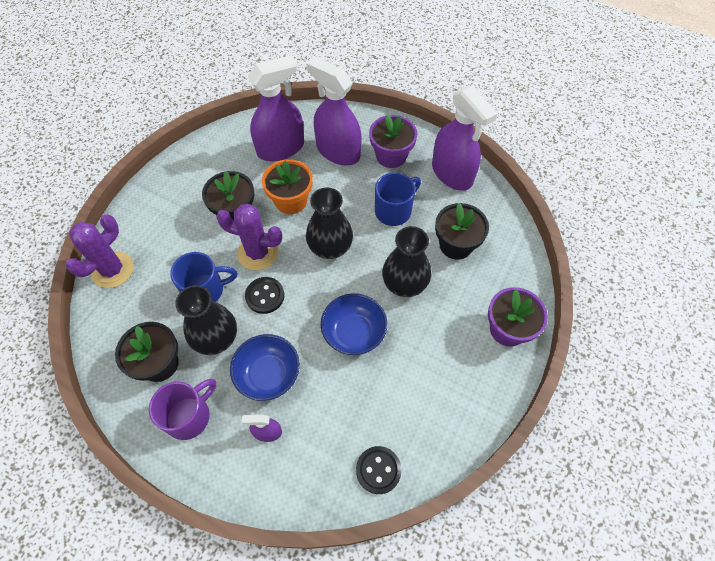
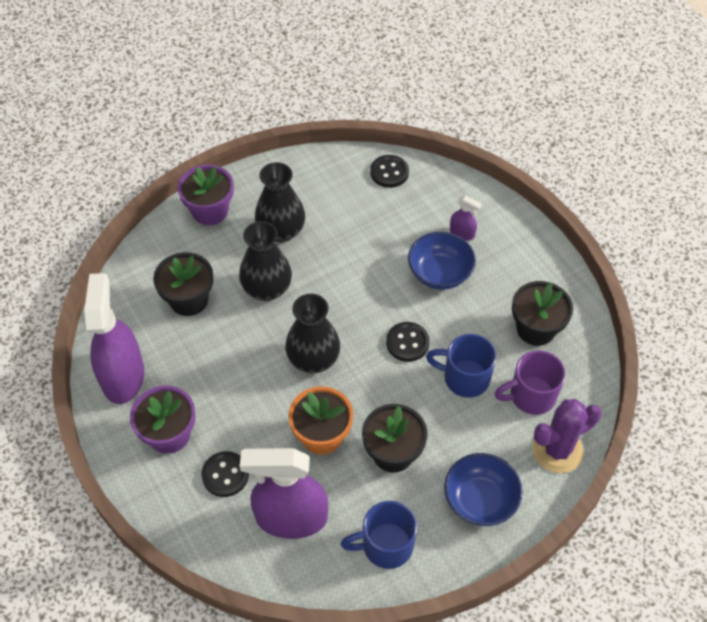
camera: 150 degrees left, 5 degrees down
purple mug [149,379,216,440] -> purple mug moved to [495,350,566,415]
black vase [175,285,237,355] -> black vase moved to [255,162,305,242]
purple cactus [216,204,282,270] -> none
purple spray bottle [306,57,362,165] -> black button [202,451,249,497]
blue bowl [321,293,387,355] -> blue bowl moved to [444,453,523,526]
blue mug [375,172,421,226] -> blue mug moved to [341,501,417,569]

